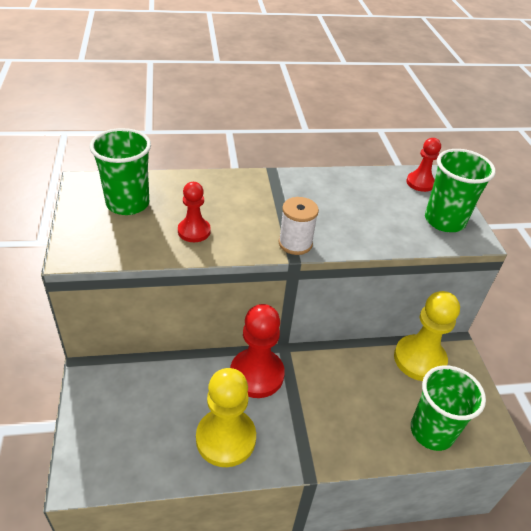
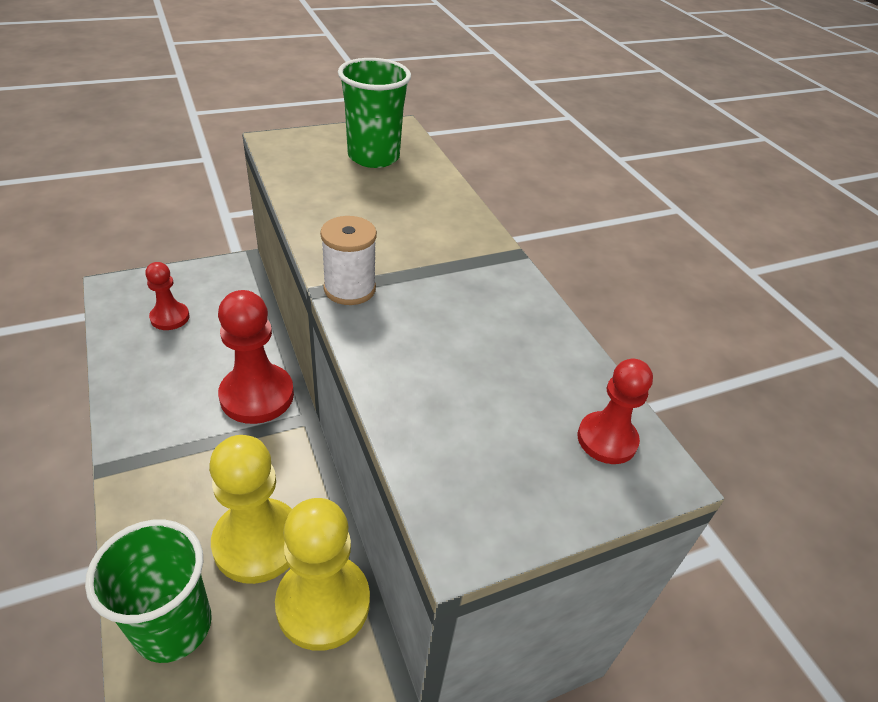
camera: 75 degrees right, 0 degrees up
red pawn [178,182,211,242] -> red pawn moved to [145,262,189,330]
yellow pawn [196,368,256,467] -> yellow pawn moved to [209,435,292,584]
green cup [425,149,496,232] -> none

